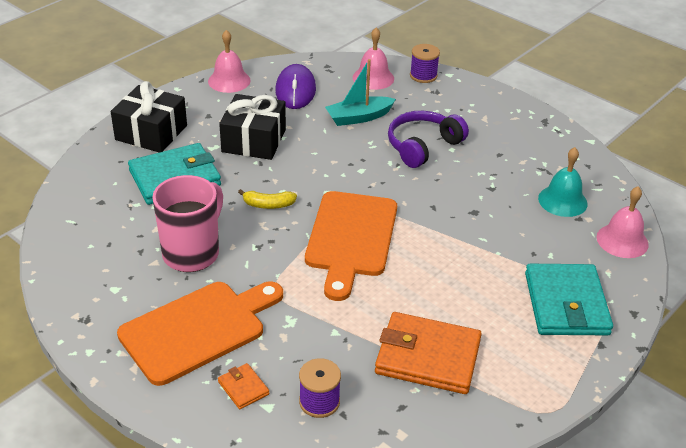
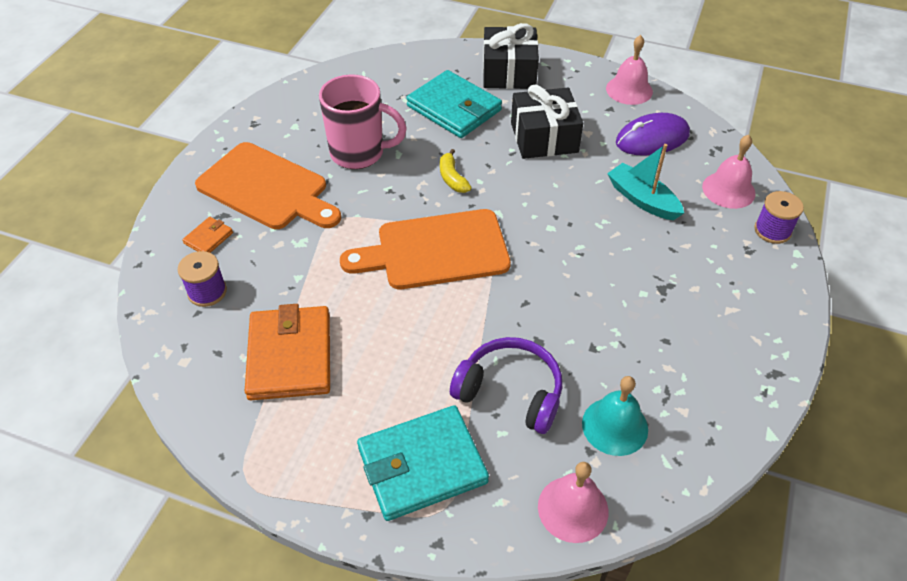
camera: 70 degrees right, 10 degrees up
purple headphones [388,111,469,168] -> purple headphones moved to [450,337,562,434]

